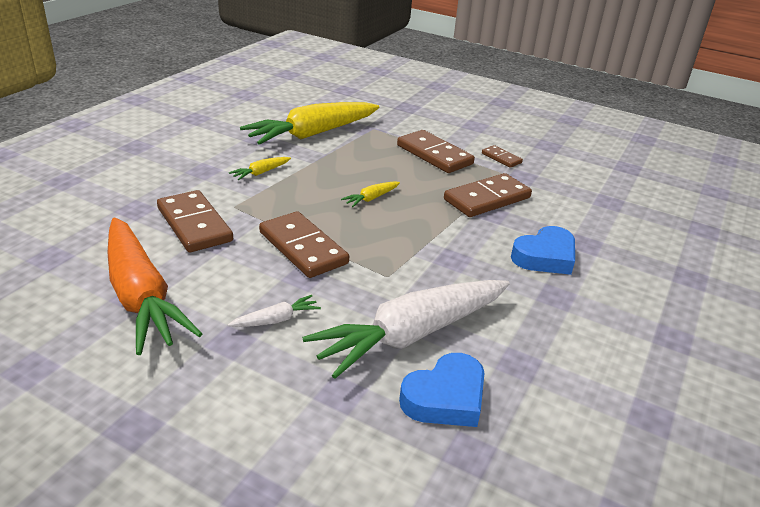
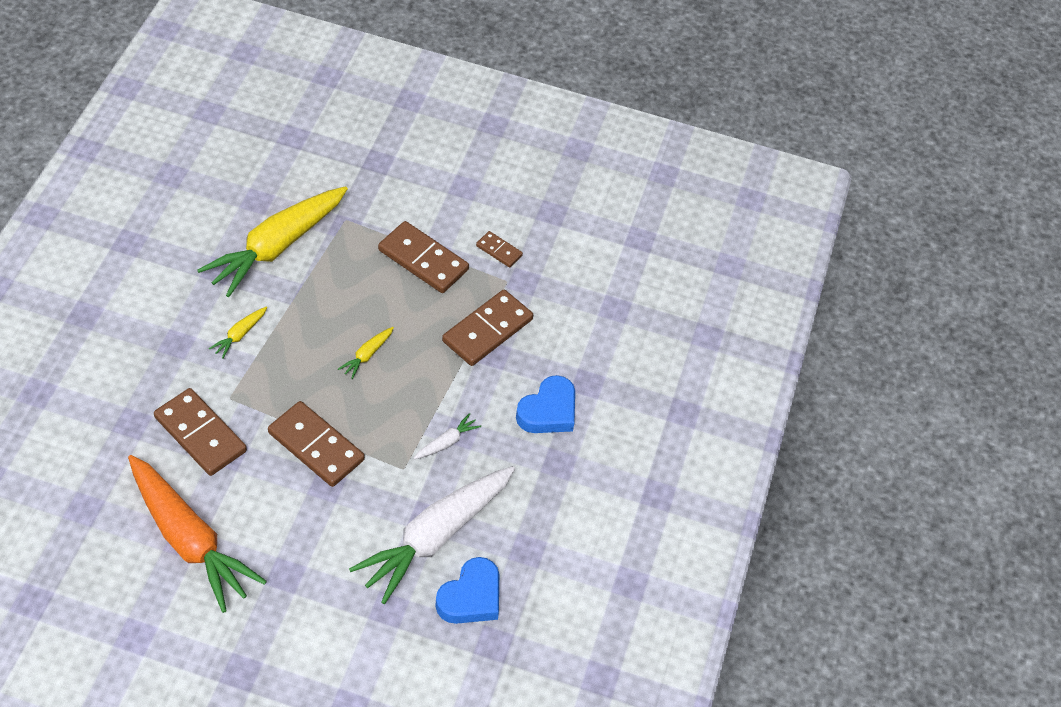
camera: 15 degrees left, 20 degrees up
white carrot [227,295,321,327] -> white carrot moved to [413,413,481,459]

